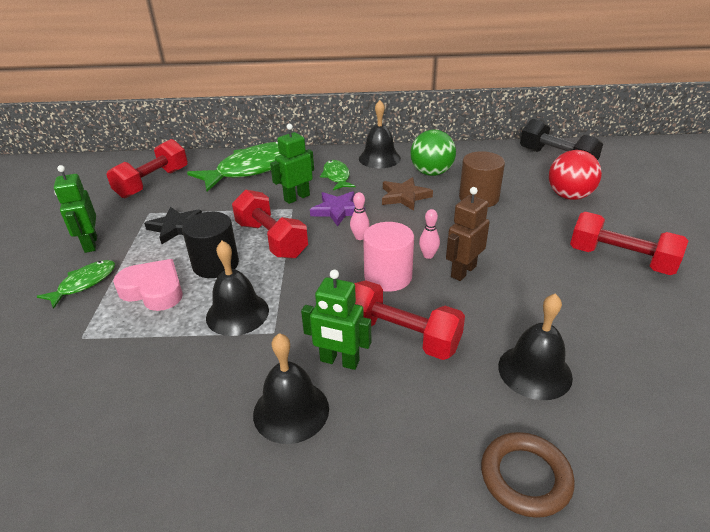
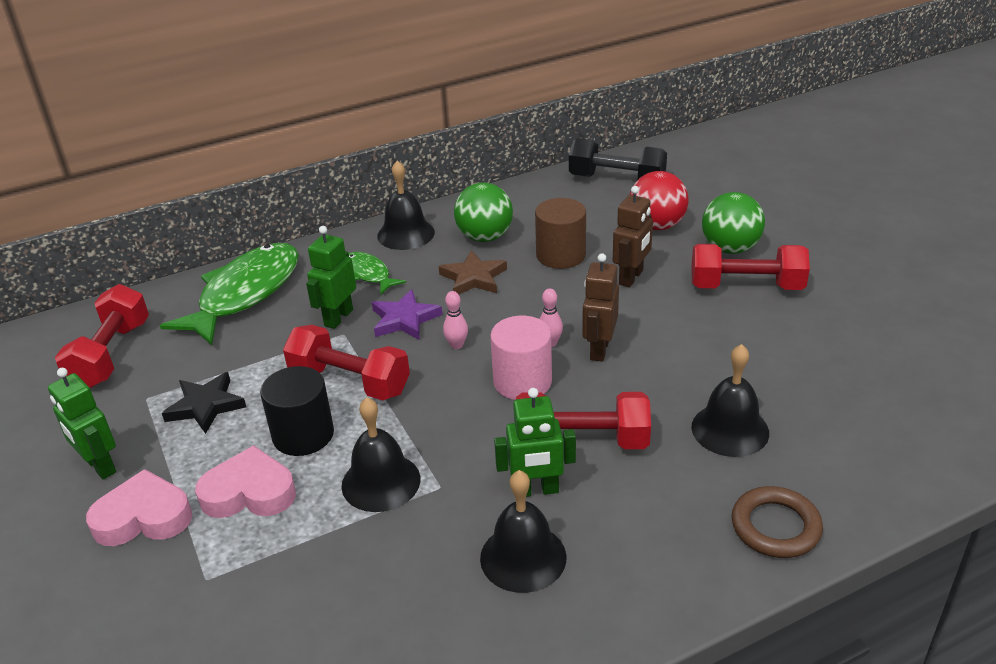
camera: 25 degrees left, 0 degrees up
green fish [37,260,115,309] -> pink heart [86,469,192,546]
none -> brown robot [613,186,653,287]
none -> green ball [702,192,765,254]

